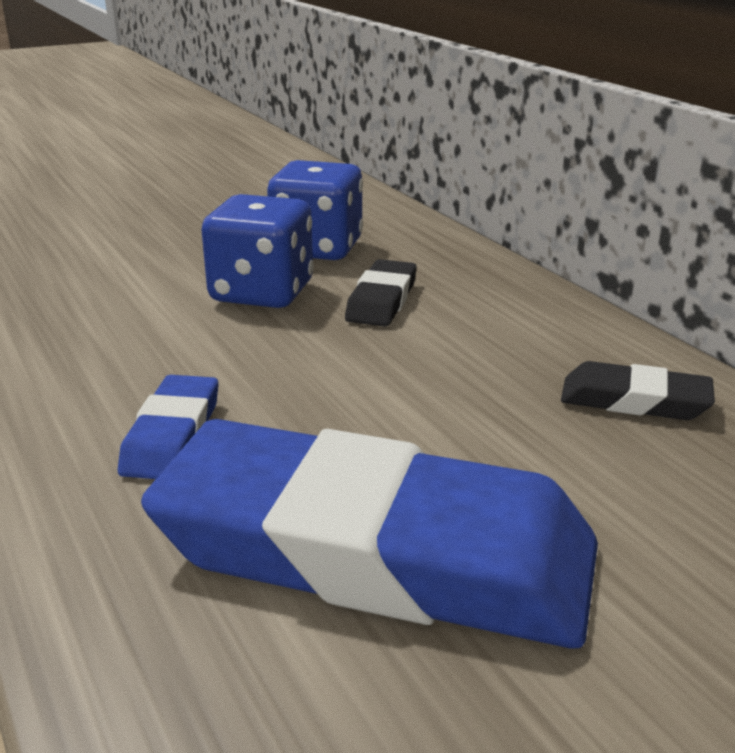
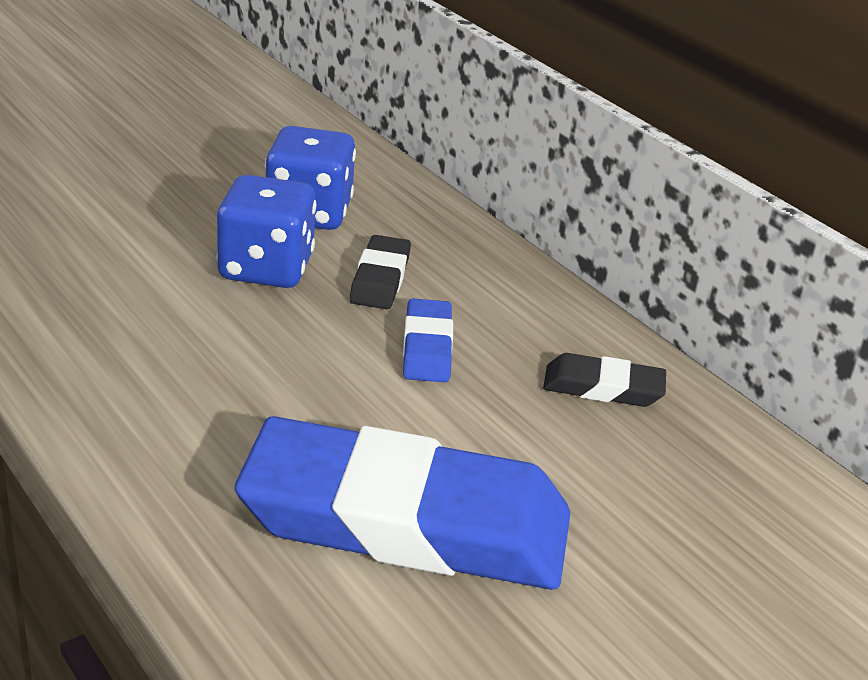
camera: 10 degrees left, 5 degrees up
blue eraser [118,375,218,479] -> blue eraser moved to [403,298,453,382]

